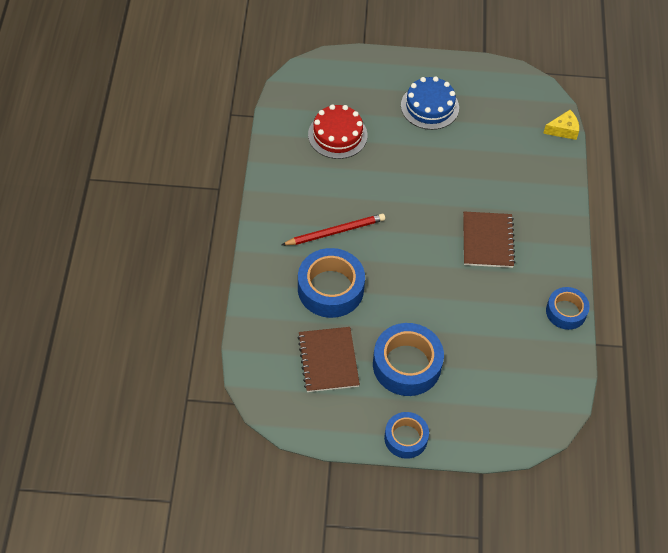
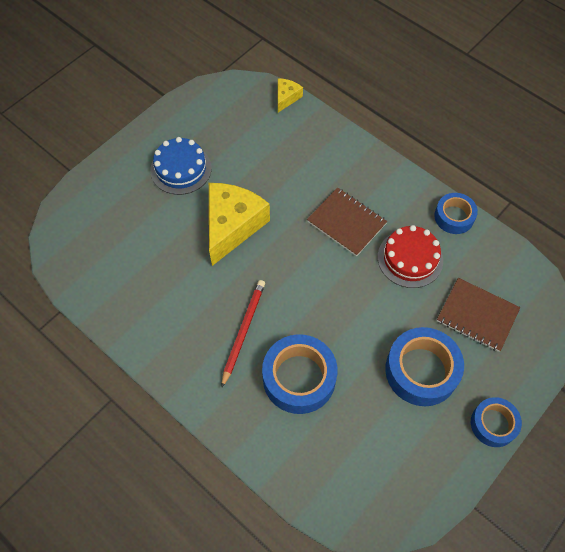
camera: 50 degrees left, 5 degrees up
brown notebook [298,327,360,392] -> brown notebook moved to [437,278,521,352]
red cake [308,104,368,159] -> red cake moved to [378,225,443,288]
none -> yellow cheese [209,183,270,266]

